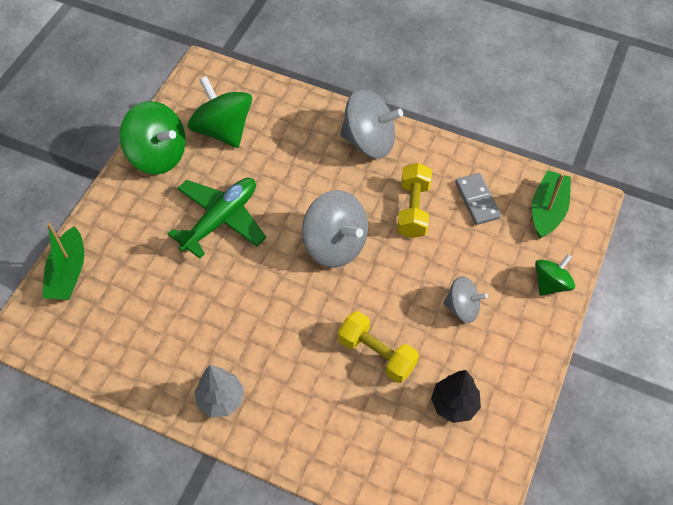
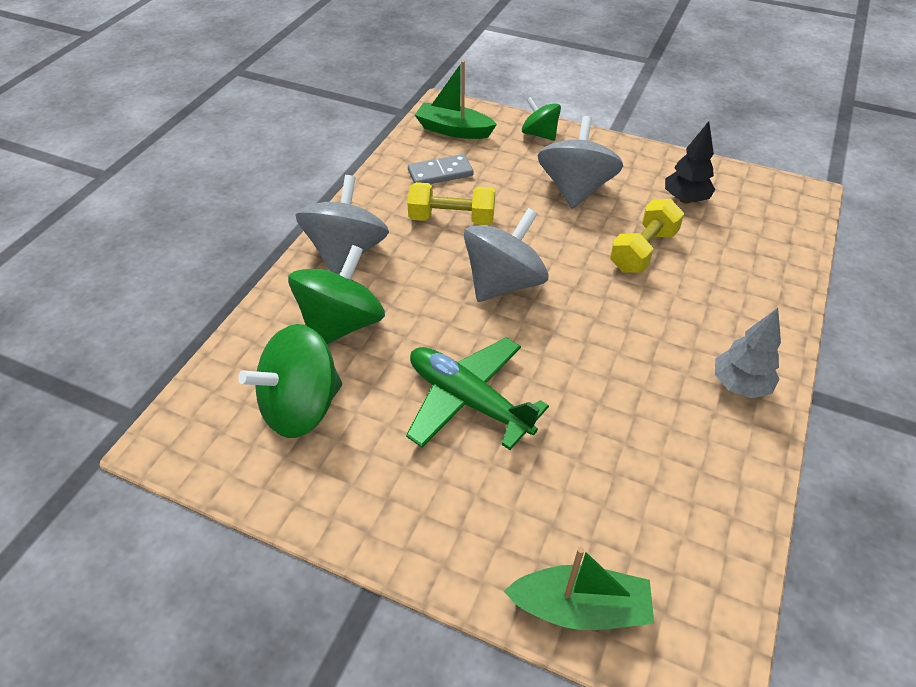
camera: 90 degrees left, 10 degrees down
green spinning top [120,101,186,174] -> green spinning top moved to [288,245,385,344]
grey spinning top [443,276,488,323] -> grey spinning top [538,116,623,209], size x1.70

